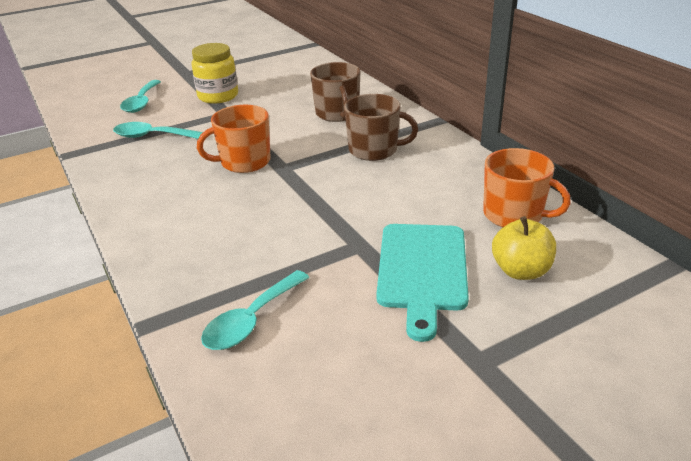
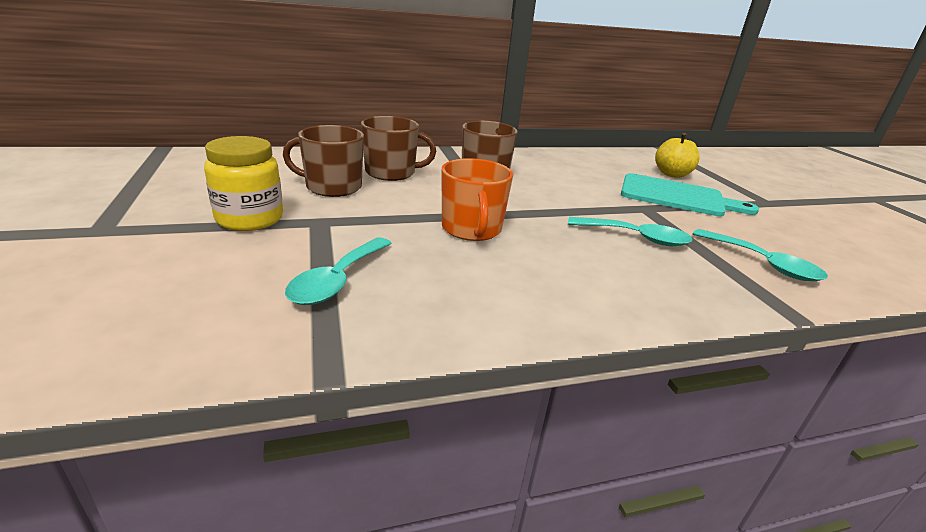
camera: 80 degrees left, 5 degrees down
turquoise spoon [120,80,161,113] -> turquoise spoon moved to [568,217,693,246]
orange mug [483,148,571,227] -> none
none -> brown mug [283,125,364,197]

